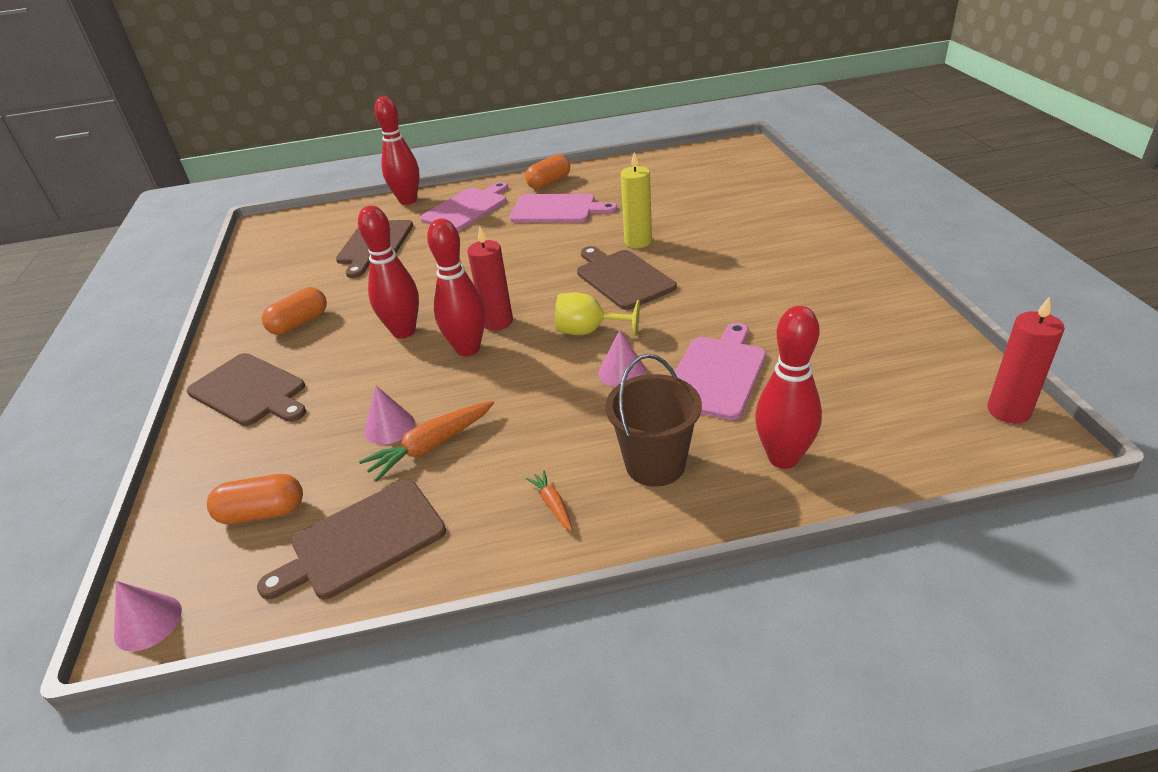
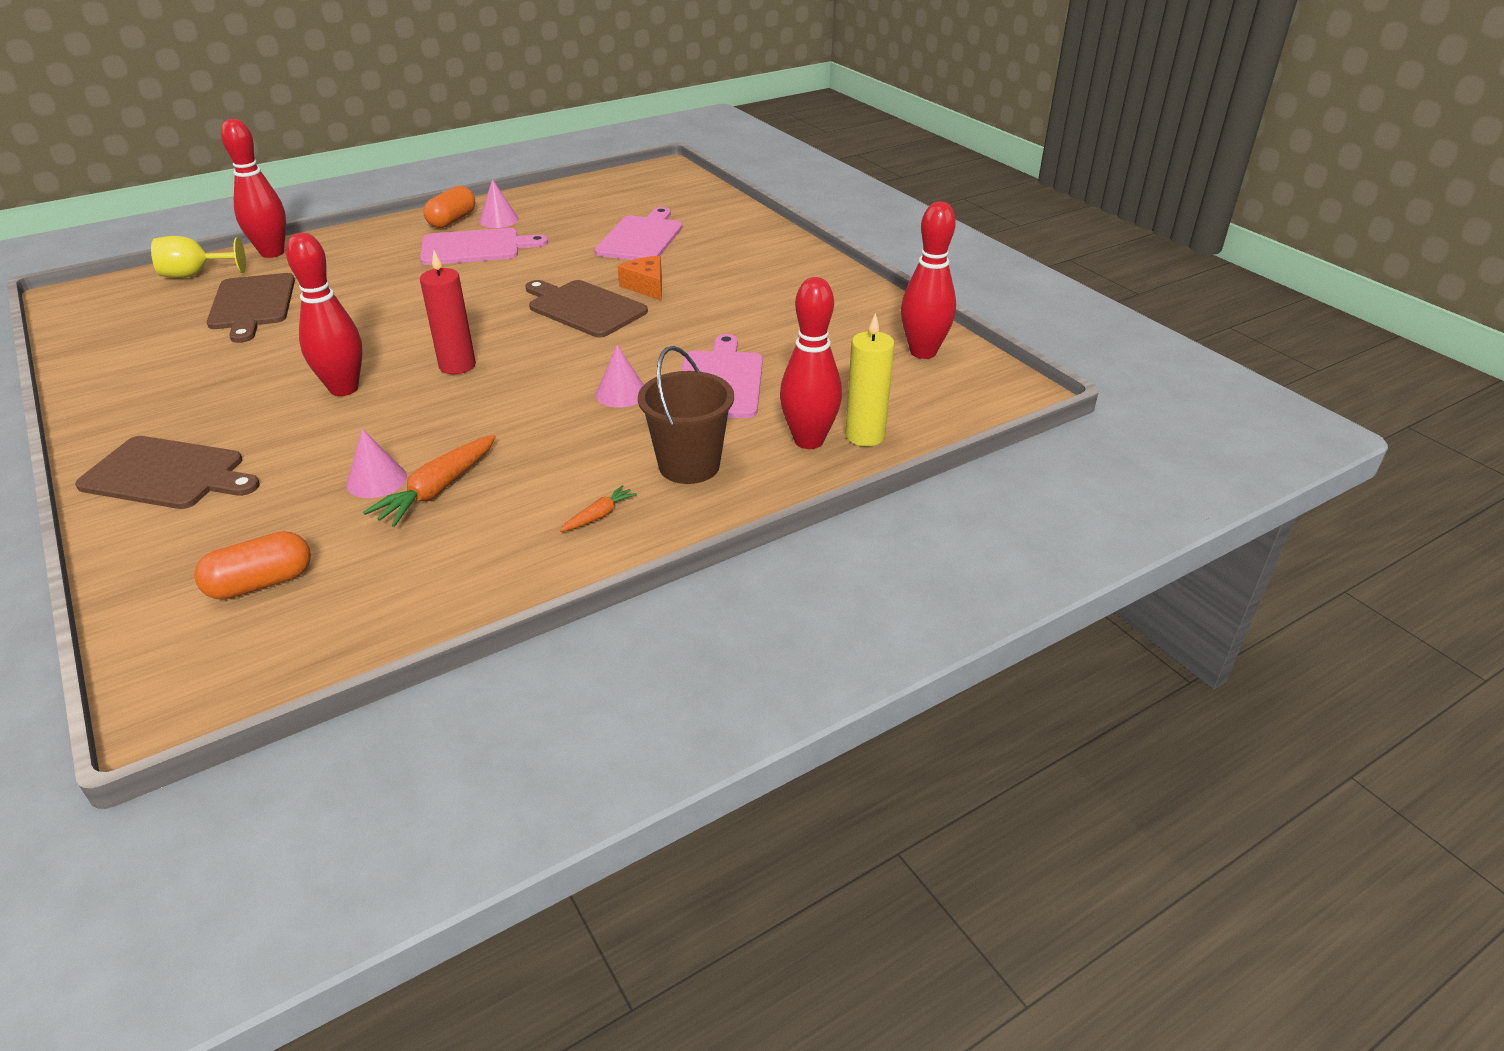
camera: 25 degrees left, 0 degrees up
pink cone [114,581,182,652] -> pink cone moved to [479,179,519,228]
brown cutting board [257,479,446,599] -> none
orange capsule [262,287,327,335] -> none
pink cutting board [420,182,508,231] -> pink cutting board moved to [594,207,682,260]
red bowling pin [427,218,485,356] -> red bowling pin moved to [901,201,956,359]
orange carrot [526,470,572,531] -> orange carrot turned 90 degrees clockwise [560,485,637,532]
yellow goblet [555,292,640,336] -> yellow goblet moved to [151,236,246,278]
yellow candle [621,152,652,248] -> yellow candle moved to [845,313,894,447]
red candle [987,296,1065,423] -> none
none -> orange cheese [618,256,662,301]

